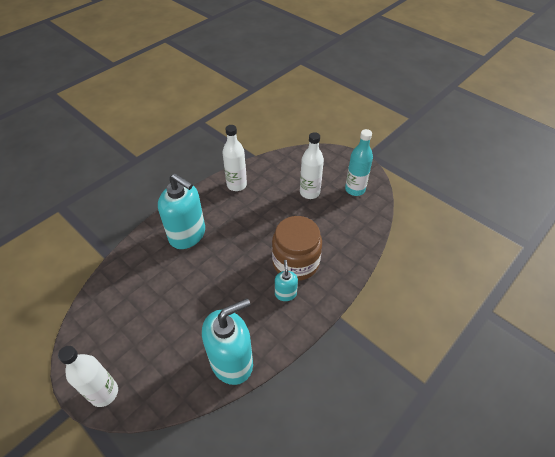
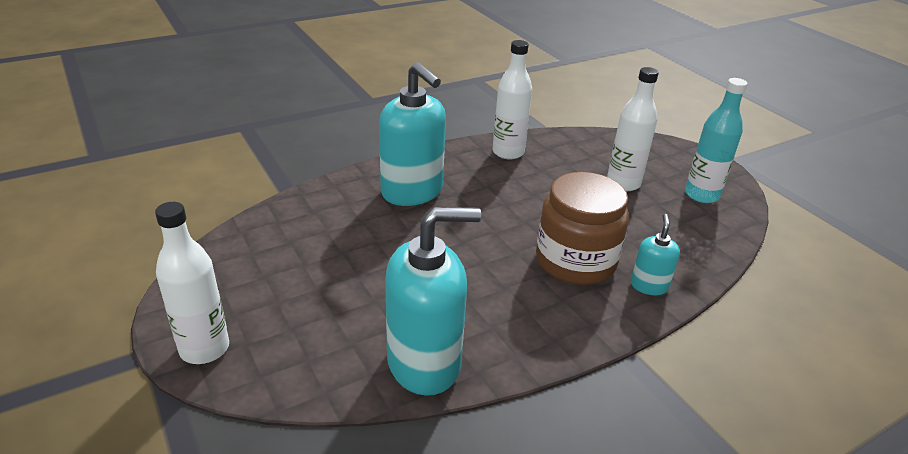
camera: 15 degrees right, 15 degrees down
turquoise soap dispenser [275,260,298,301] -> turquoise soap dispenser moved to [631,214,680,295]

